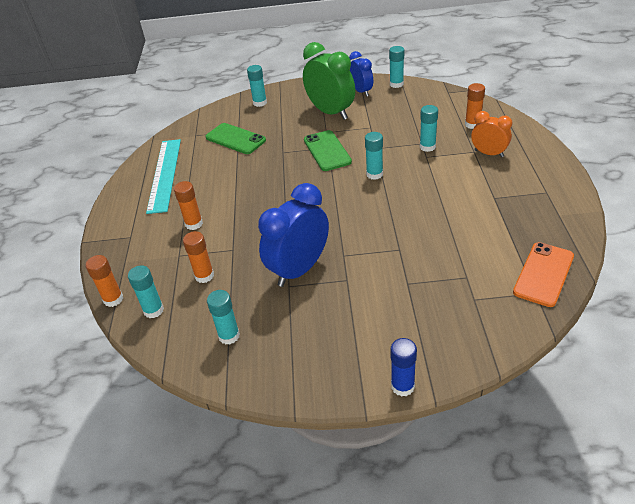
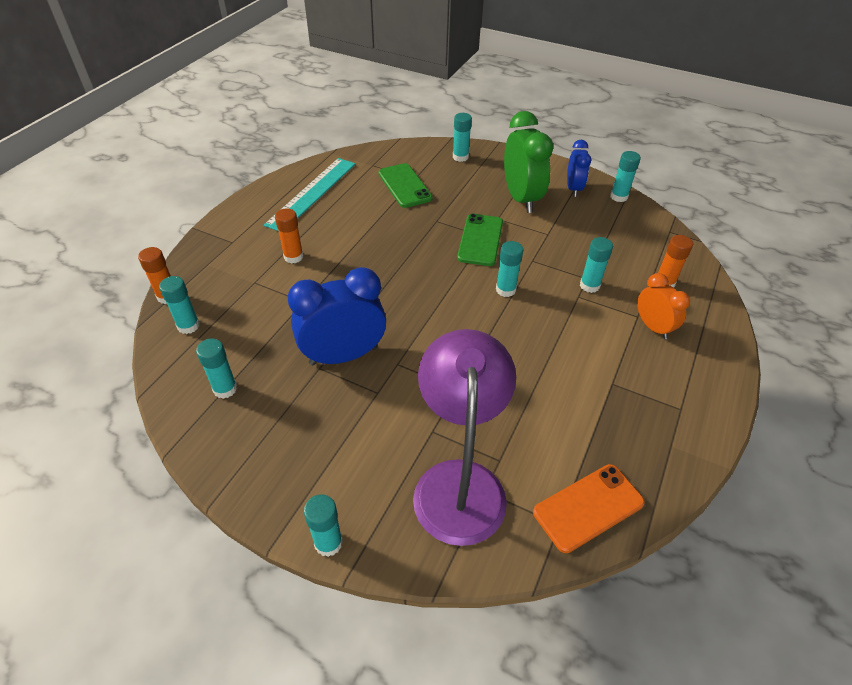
camera: 25 degrees right, 5 degrees up
orange glue stick [183,231,214,283] -> none
blue glue stick [391,338,417,397] -> turquoise glue stick [304,494,343,557]
none -> purple lamp [413,329,516,546]

